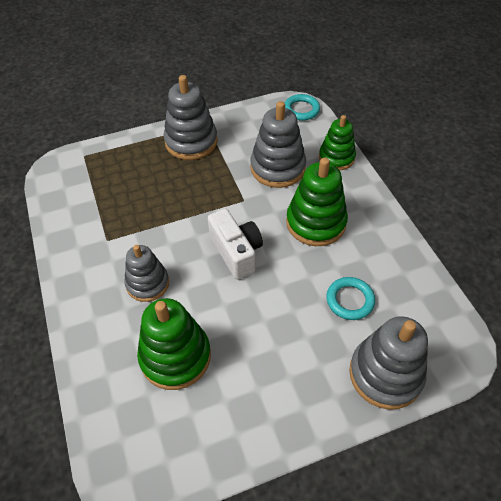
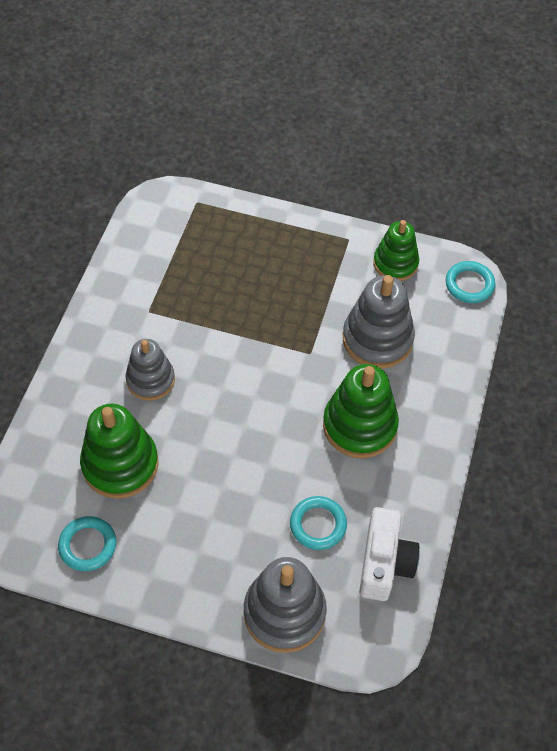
camera: 35 degrees right, 5 degrees up
grey stacking toy [163,75,218,160] -> none
white camera [208,209,263,280] -> white camera moved to [359,507,420,601]
green stacking toy [319,115,356,170] -> green stacking toy moved to [373,220,419,281]
none -> turquoise ring [58,516,116,571]

